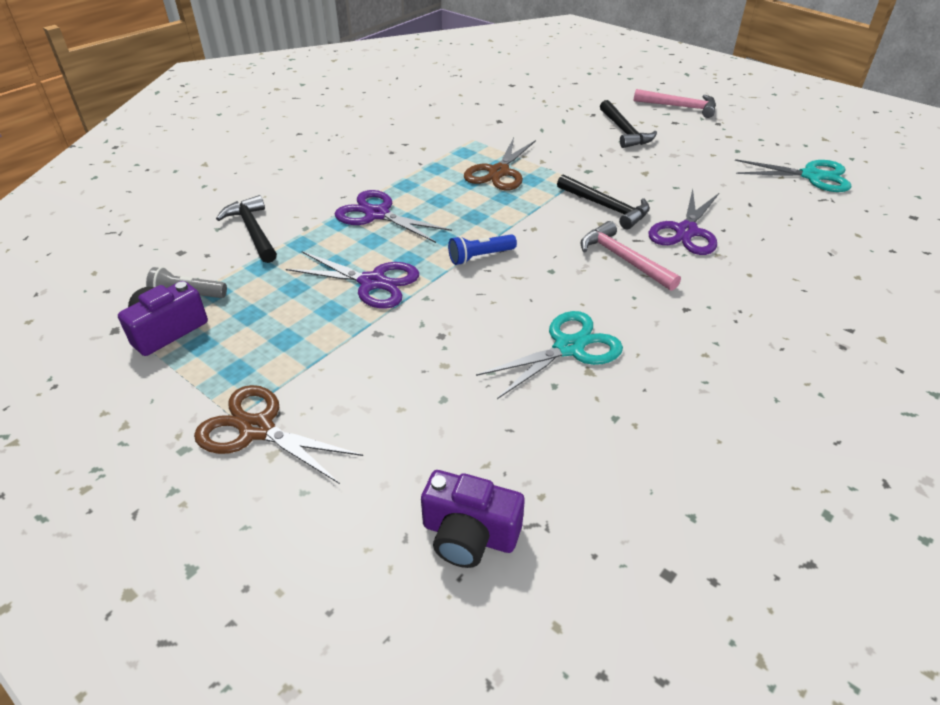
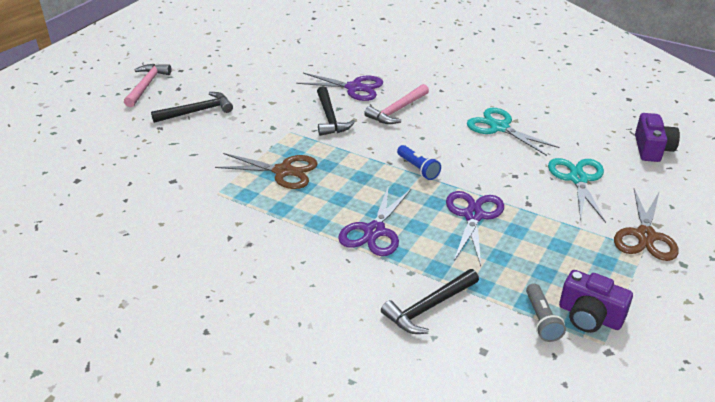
camera: 100 degrees left, 5 degrees down
black hammer [557,174,650,229] -> black hammer turned 135 degrees clockwise [317,86,355,136]
turquoise scissors [735,159,852,192] -> turquoise scissors moved to [548,158,606,223]

